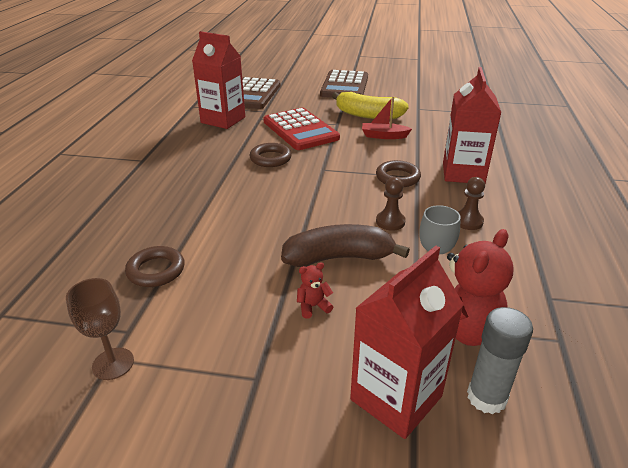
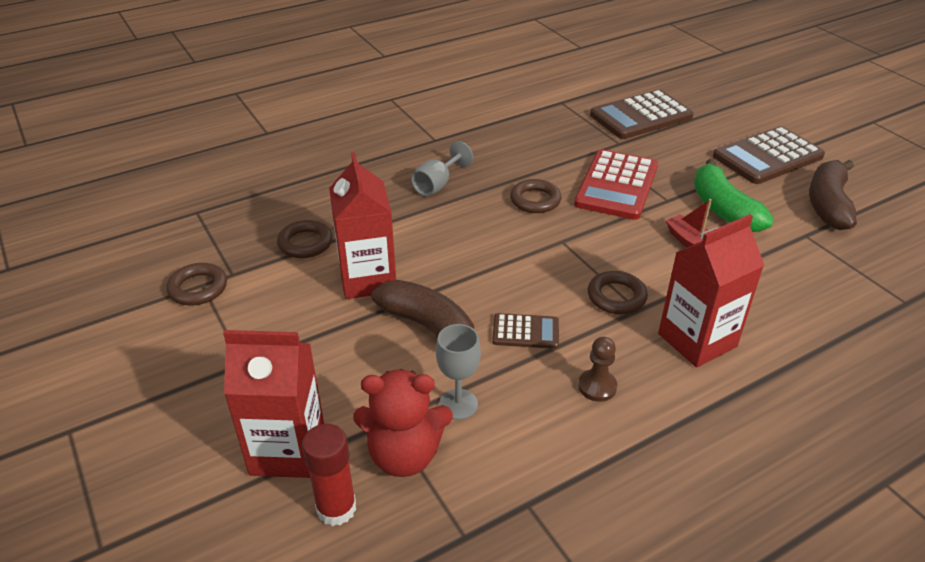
camera: 50 degrees right, 5 degrees up
brown goblet [66,278,134,380] -> brown ring [166,263,227,306]
red carton [192,31,245,129] -> red carton moved to [329,152,396,299]
red teddy bear [297,262,333,319] -> none
yellow banana [332,92,409,119] -> green banana [694,159,774,232]
brown pawn [376,177,406,231] -> brown calculator [492,313,559,349]
grey glue stick [467,307,533,414] -> red glue stick [302,424,356,526]
none -> grey goblet [411,141,473,196]
none -> brown banana [809,160,857,230]

